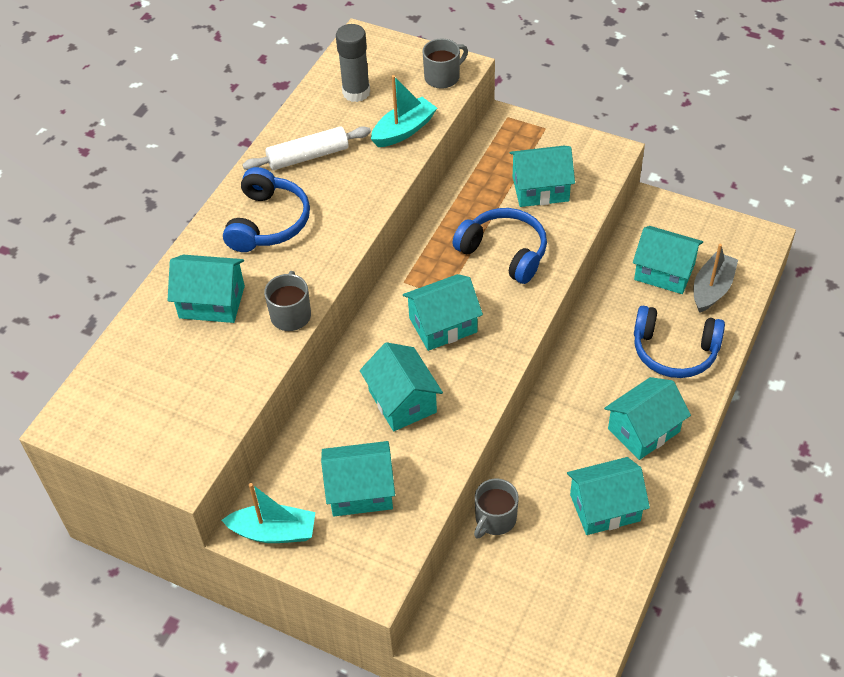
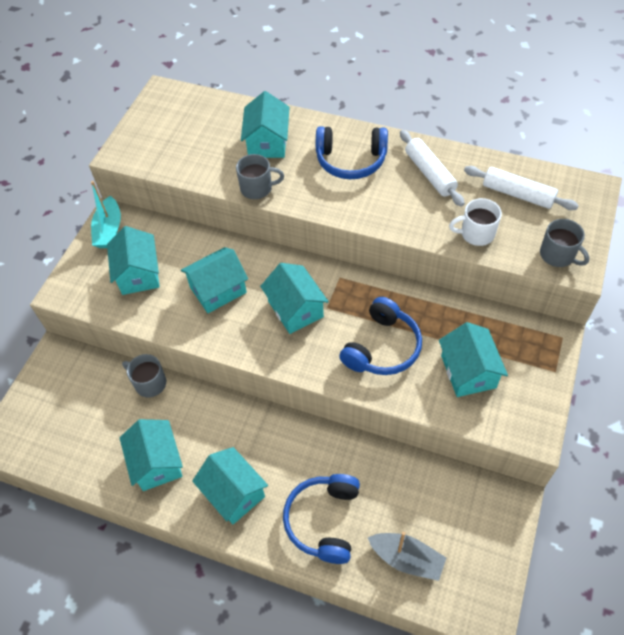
camera: 85 degrees right, 5 degrees up
grey glue stick [336,24,370,102] -> white rolling pin [464,166,579,210]
turquoise boat [371,75,437,147] -> white mug [449,198,502,246]
turquoise house [633,226,703,294] -> none

